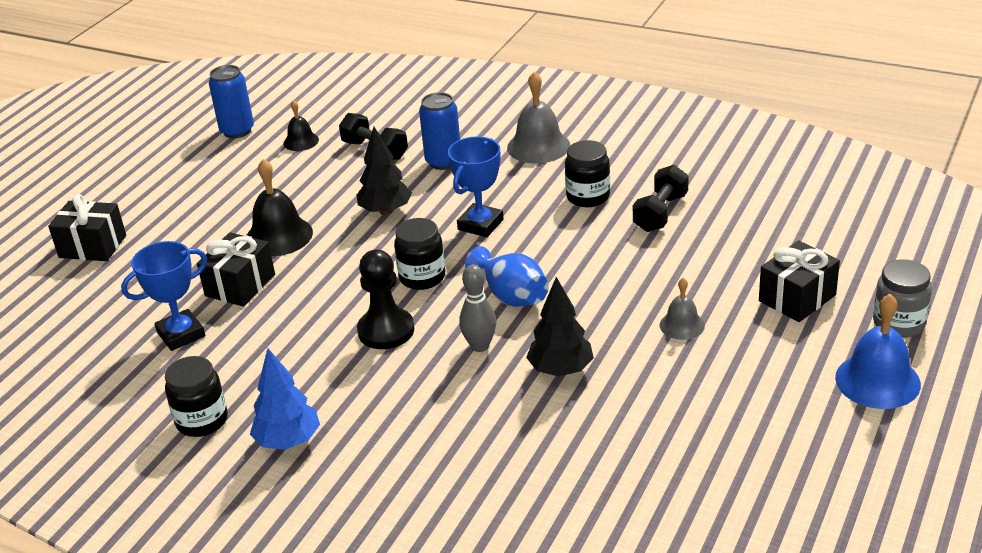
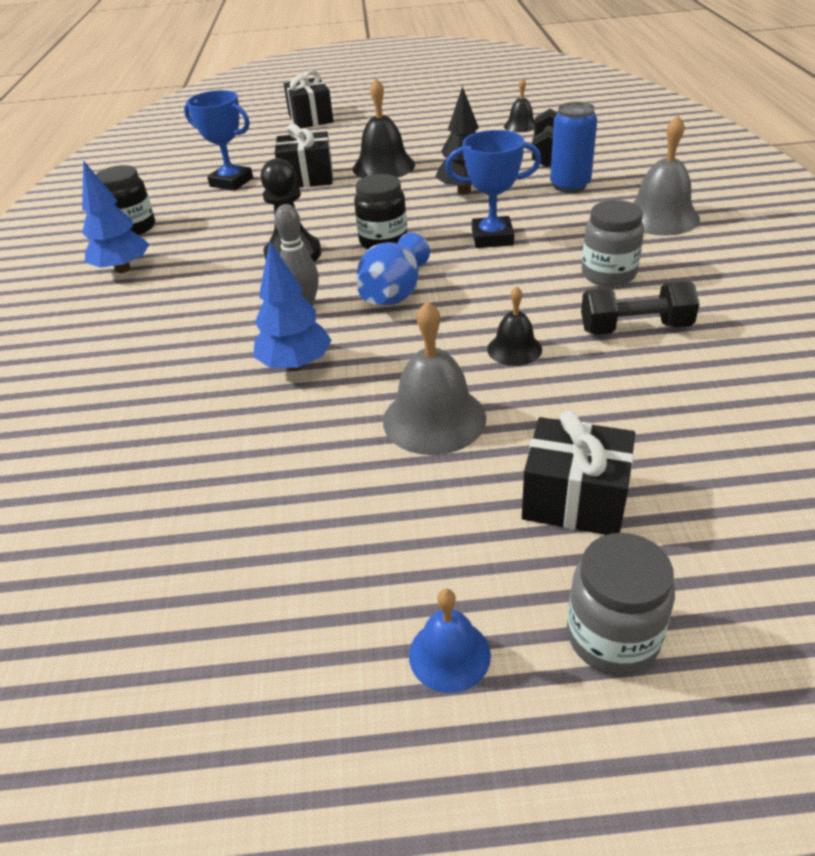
camera: 60 degrees right, 5 degrees up
blue can [209,65,254,138] -> none
black tree [526,277,594,377] -> blue tree [253,241,332,371]
black jar [565,140,610,207] -> grey jar [582,200,644,286]
grey bell [660,278,705,340] -> grey bell [383,300,486,455], size x1.72
blue bell [835,294,921,409] -> blue bell [409,589,491,693], size x0.58
none -> black bell [487,286,542,366]

